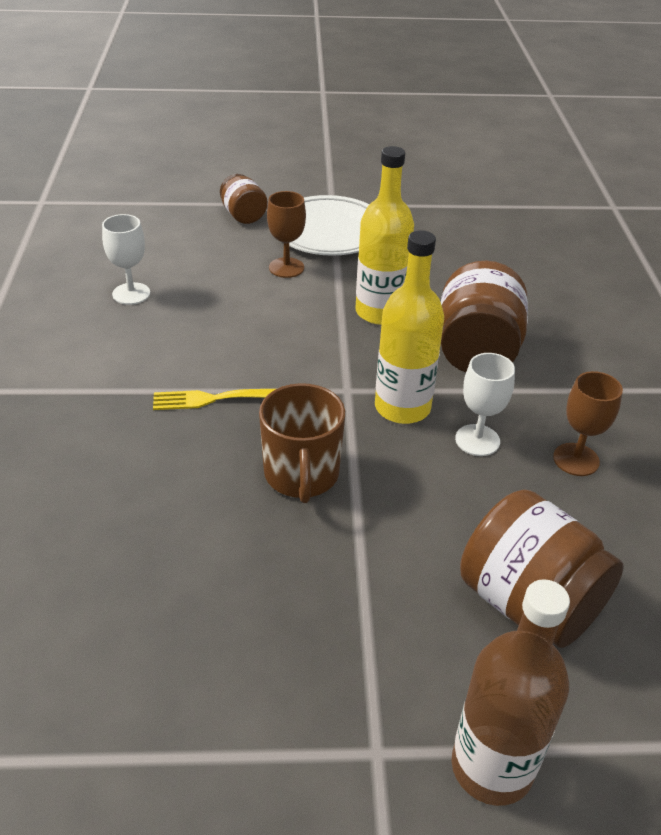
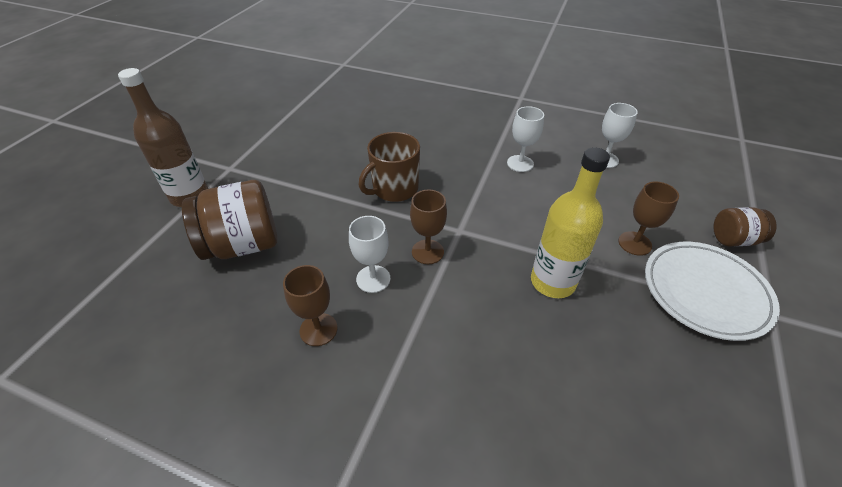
camera: 115 degrees right, 5 degrees up
yellow fork [153,389,275,410] -> none
brown mug [259,383,345,503] -> brown mug turned 60 degrees counterclockwise [359,132,420,202]
yellow bottle [375,230,444,424] -> brown goblet [410,190,447,264]
brown jar [441,261,528,372] -> none
none -> white goblet [507,106,544,172]

